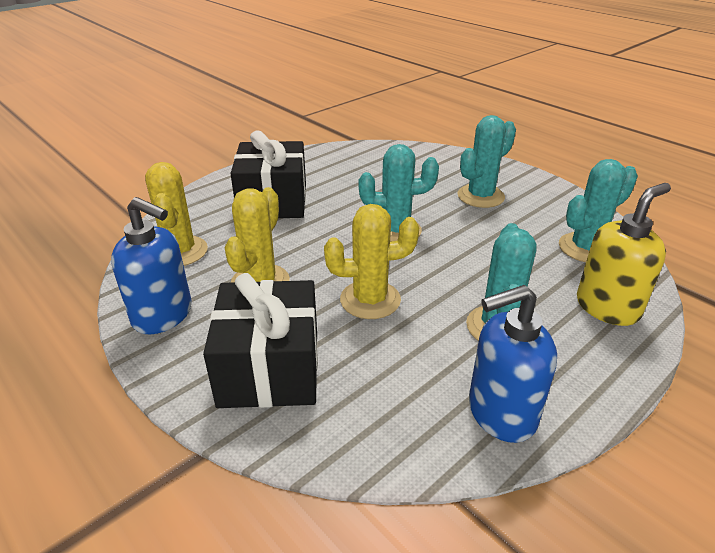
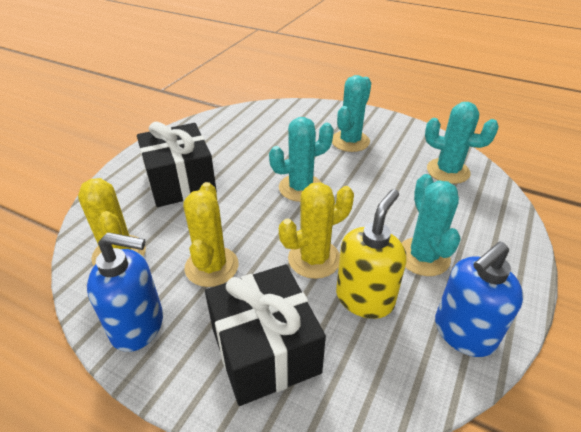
camera: 20 degrees left, 5 degrees up
turquoise cactus [559,159,638,262] -> turquoise cactus turned 75 degrees clockwise [425,102,499,184]
yellow soap dispenser [577,183,671,326] -> yellow soap dispenser moved to [336,189,407,319]

